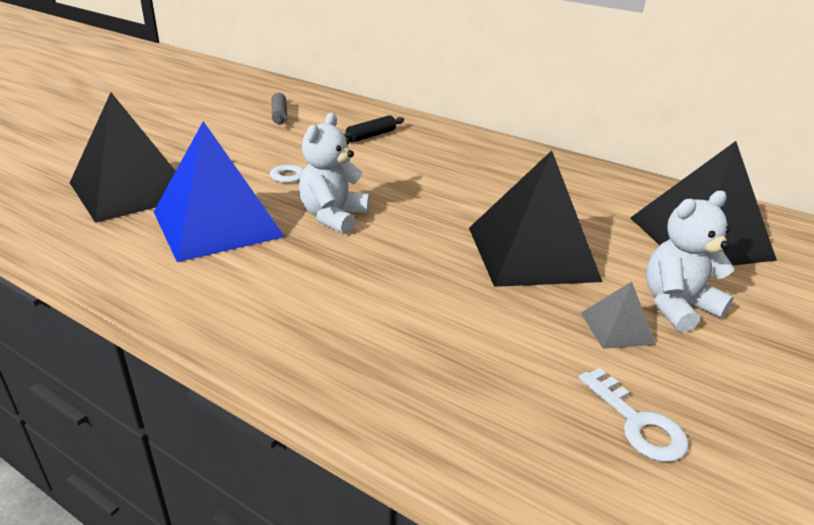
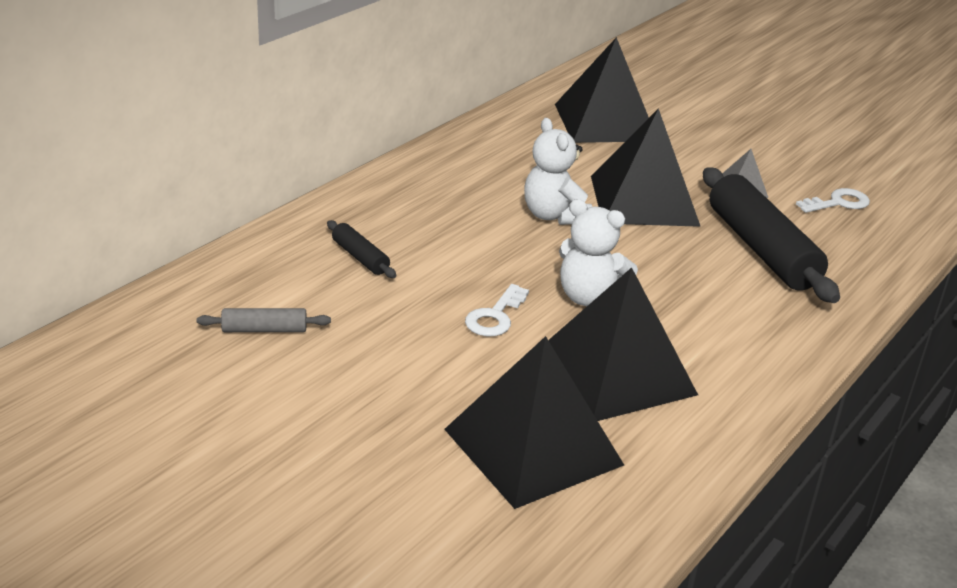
camera: 85 degrees left, 0 degrees up
blue pyramid [154,121,285,262] -> black pyramid [548,267,698,421]
white teddy bear [646,191,735,332] -> white teddy bear moved to [524,118,592,225]
none -> black rolling pin [703,167,840,303]

